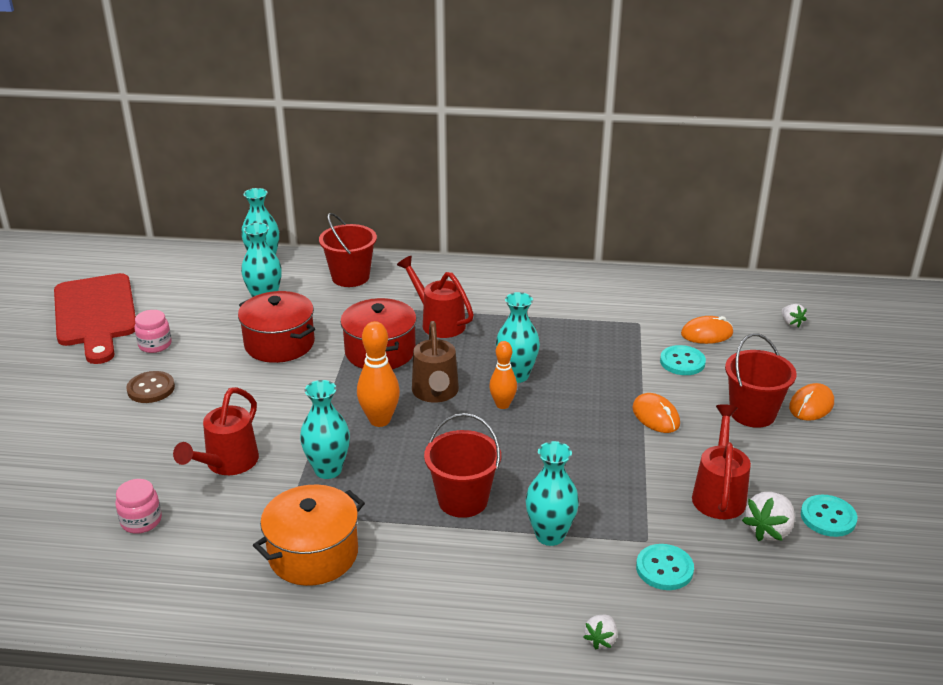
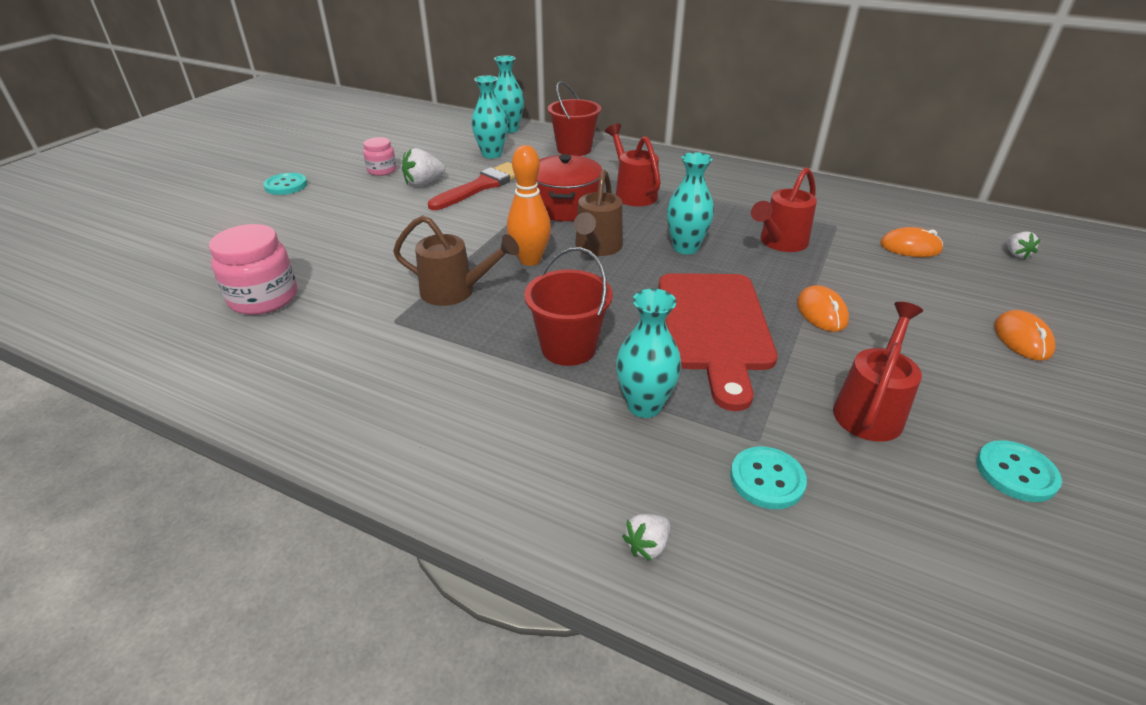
camera: 20 degrees right, 5 degrees up
red cutting board [54,273,136,364] -> red cutting board moved to [659,273,778,411]
pink jar [116,479,162,534] -> pink jar [209,224,297,315], size x1.69
brown button [126,371,175,403] -> none
red watering can [173,387,259,475] -> red watering can moved to [751,167,817,252]
red pot [238,291,315,363] -> red brush [428,162,515,210]
orange pot [253,485,365,586] -> none
turquoise vase [300,380,350,479] -> brown watering can [393,215,519,306]
orange bowling pin [489,341,517,409] -> none
turquoise button [660,345,706,375] -> turquoise button moved to [263,173,307,195]
red bucket [725,333,797,428] -> none
white strawberry [742,492,795,541] -> white strawberry moved to [402,148,445,186]
orange mouse [789,383,834,421] -> orange mouse turned 60 degrees counterclockwise [994,310,1055,361]

